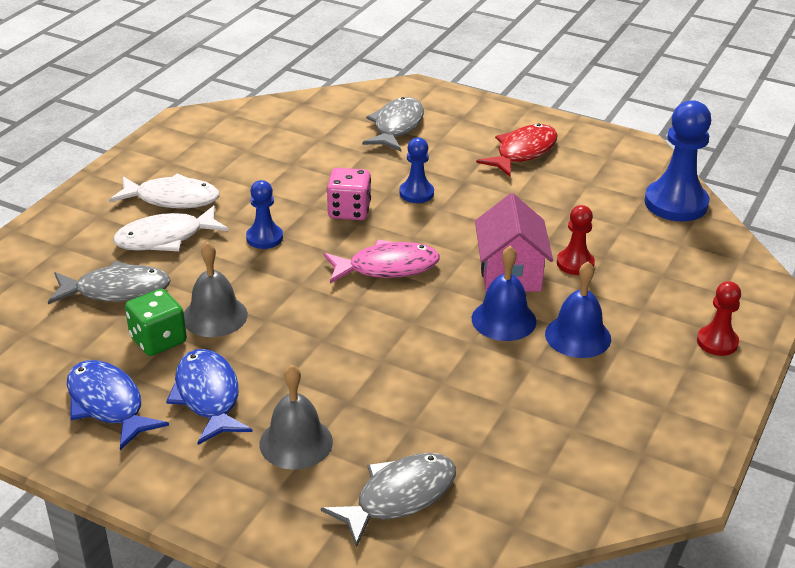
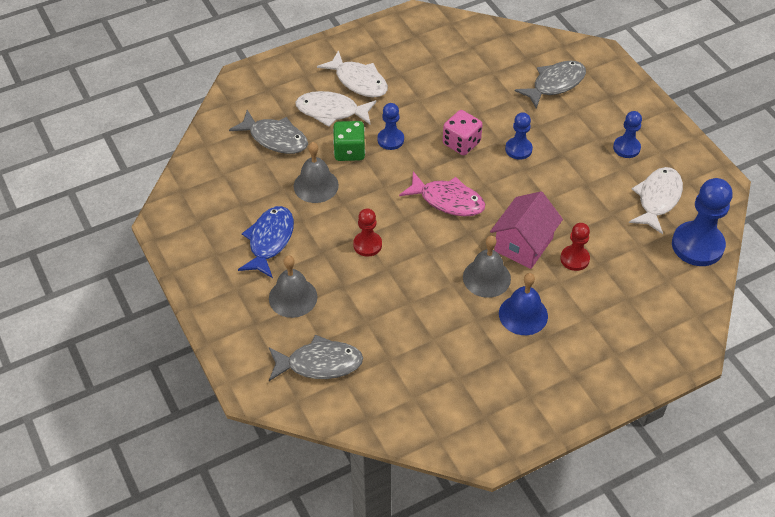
camera: 35 degrees right, 15 degrees up
blue fish [67,360,169,450] -> none
green dice [125,289,187,356] -> green dice moved to [333,121,365,161]
blue bell [472,246,536,341] -> grey bell [463,236,511,298]
red fish [476,123,558,177] -> blue pawn [613,111,642,158]
red pawn [697,281,741,356] -> red pawn moved to [353,208,382,257]
none -> white fish [629,167,683,234]

